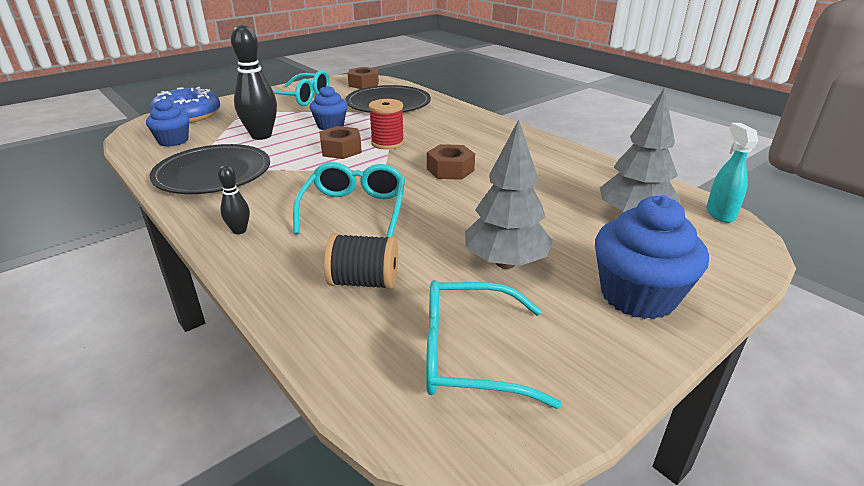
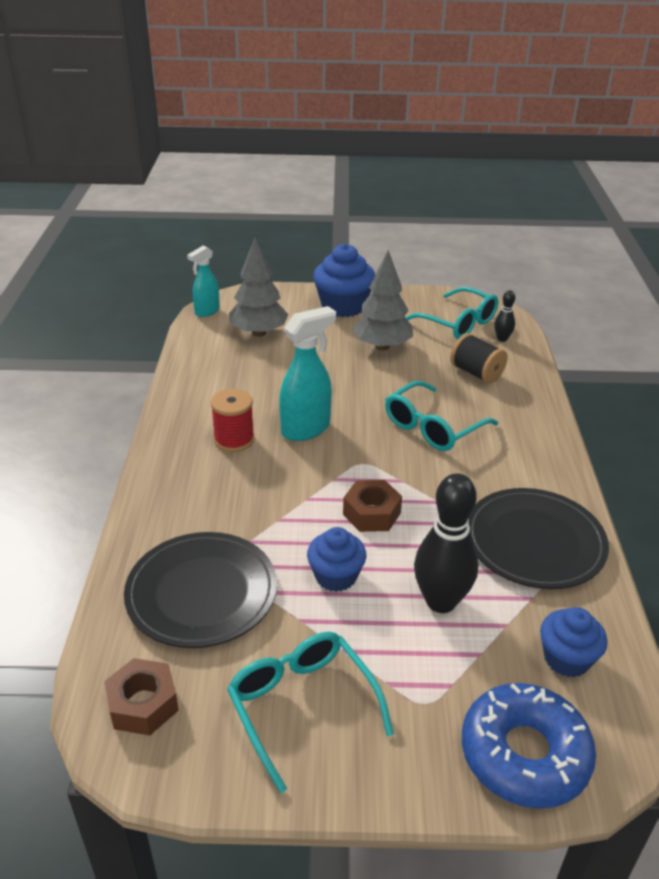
camera: 140 degrees left, 5 degrees up
black bowling pin [218,165,250,234] -> black bowling pin moved to [494,290,515,342]
red spool [369,99,404,150] -> red spool moved to [211,389,255,452]
brown nut [427,144,475,180] -> turquoise spray bottle [279,306,336,441]

